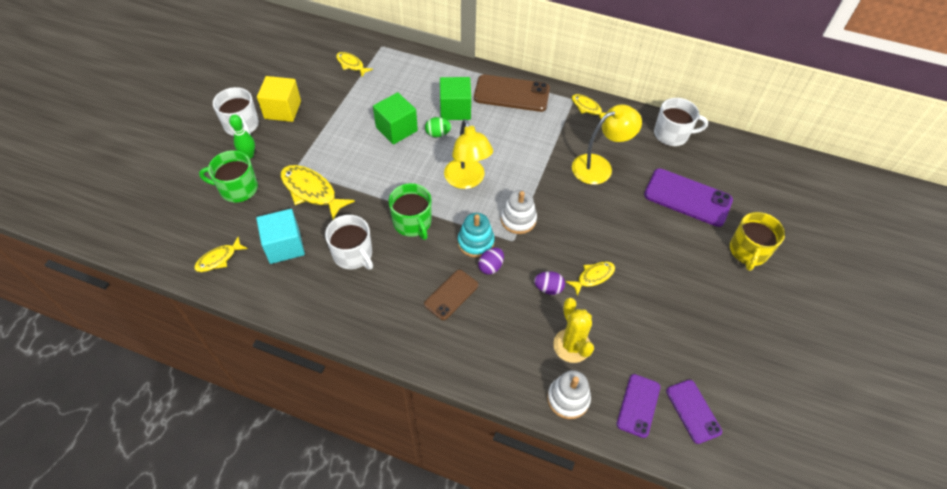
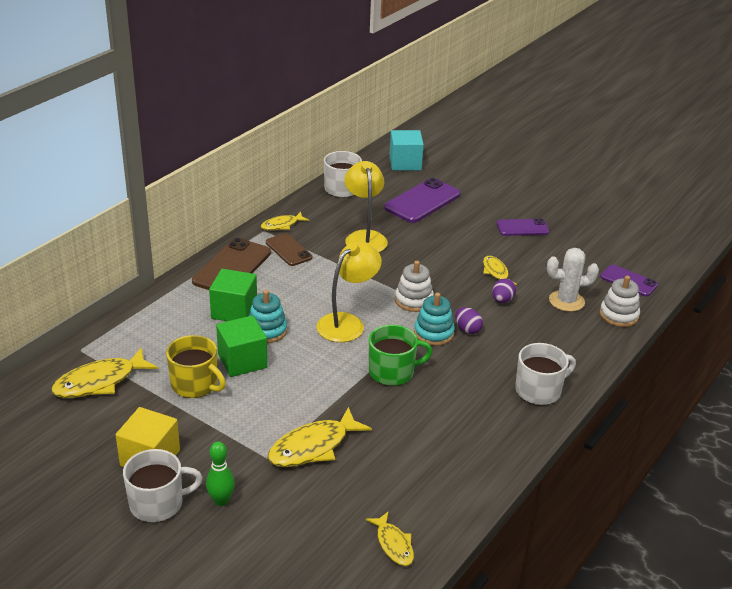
camera: 75 degrees left, 20 degrees down
green mug [199,150,258,202] -> none
turquoise cube [256,209,305,264] -> turquoise cube moved to [389,130,424,170]
white mug [325,215,373,270] -> white mug moved to [515,343,576,405]
yellow fish [336,52,373,77] -> yellow fish [51,347,158,398], size x1.71
brown phone [424,270,478,320] -> brown phone moved to [266,233,312,266]
green egg [425,117,451,137] -> turquoise stacking toy [249,290,287,343]
yellow lamp [444,119,493,189] -> yellow lamp turned 45 degrees counterclockwise [316,242,382,342]
yellow cactus [553,298,594,363] -> white cactus [547,248,599,312]
purple phone [666,380,722,444] -> purple phone moved to [497,218,549,236]
yellow mug [730,212,785,271] -> yellow mug moved to [166,335,226,398]

